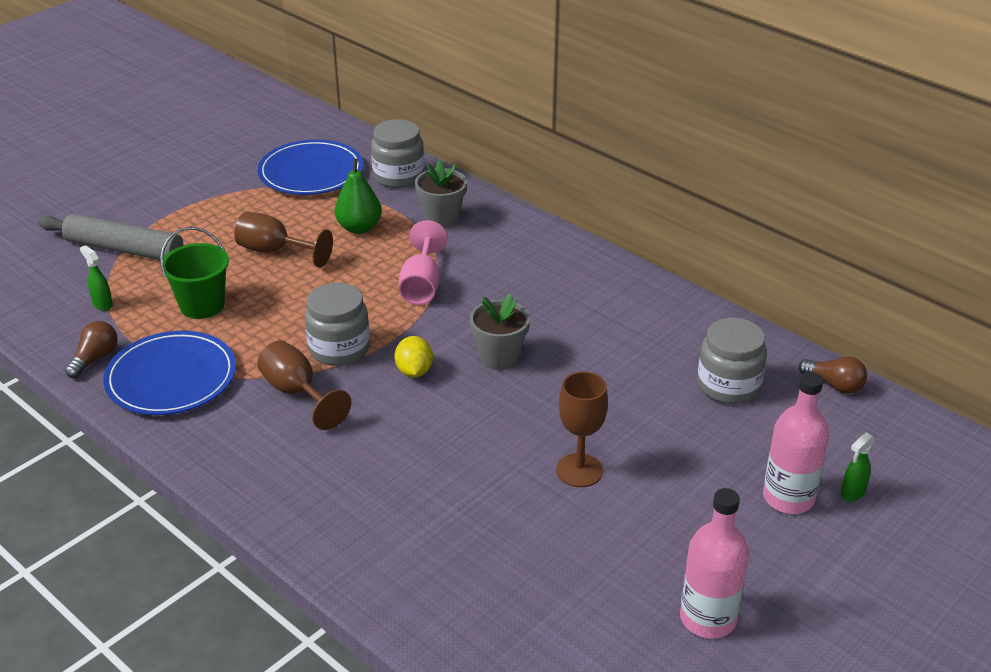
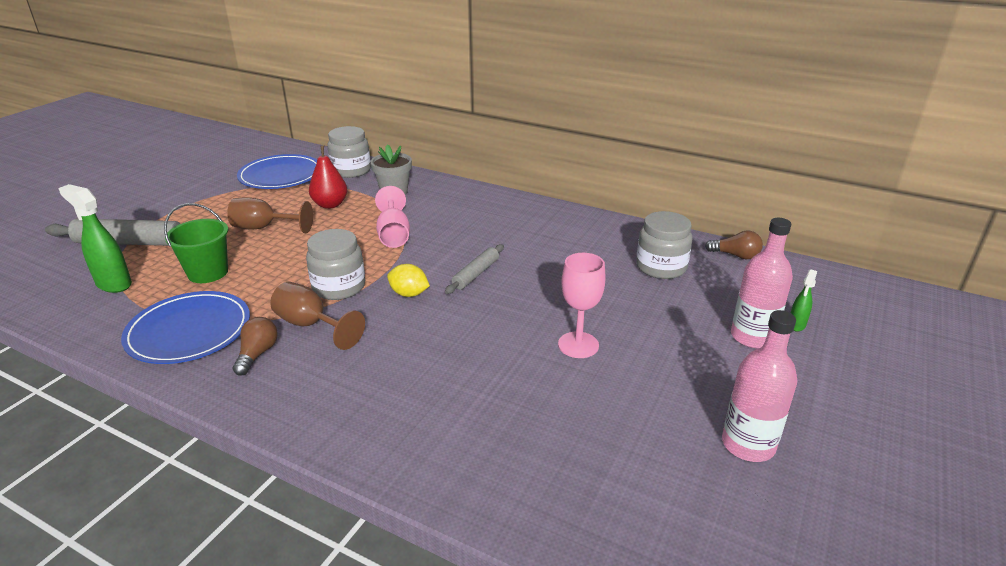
camera: 15 degrees left, 5 degrees down
brown light bulb [65,321,117,378] -> brown light bulb moved to [233,317,278,376]
green spray bottle [80,245,113,311] -> green spray bottle [58,184,132,293], size x1.82
green pear [334,159,382,234] -> red pear [309,145,347,209]
yellow lemon [394,336,433,377] -> yellow lemon turned 45 degrees counterclockwise [387,264,430,297]
grey flower pot [470,294,530,370] -> grey rolling pin [445,244,504,294]
brown goblet [556,371,608,487] -> pink goblet [558,253,606,358]

